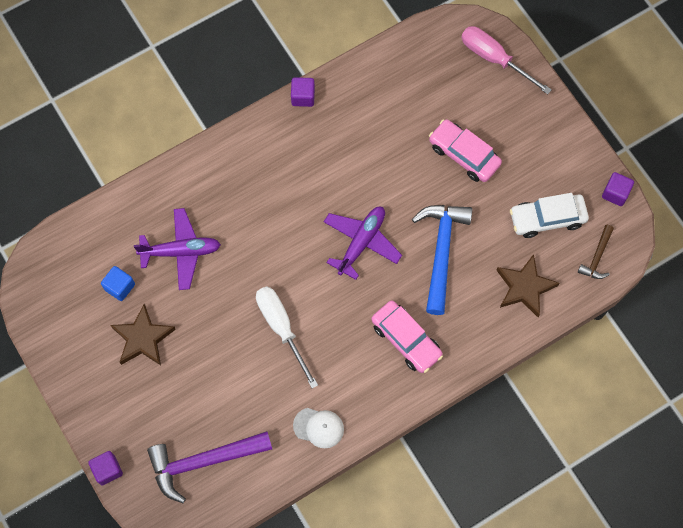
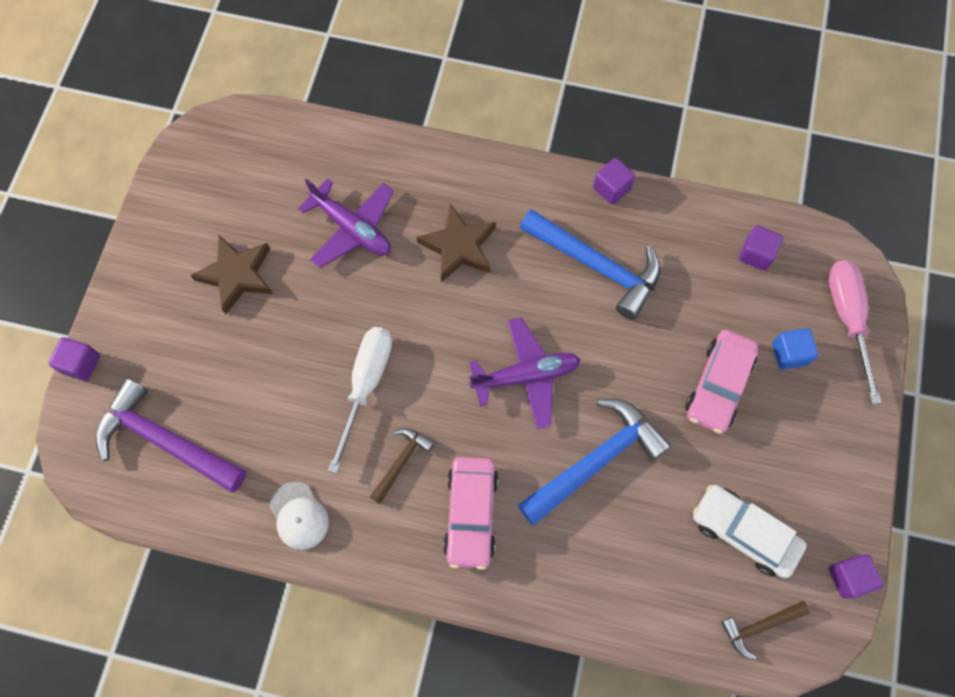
camera: 45 degrees right, 0 degrees up
blue cube [101,266,135,301] -> blue cube moved to [772,328,819,370]
pink car [429,119,502,182] -> pink car turned 150 degrees counterclockwise [685,330,758,434]
brown star [496,254,560,317] -> brown star moved to [416,204,496,282]
none -> brown hammer [370,428,435,504]
none -> blue hammer [520,209,661,320]
none -> purple cube [739,225,783,271]

